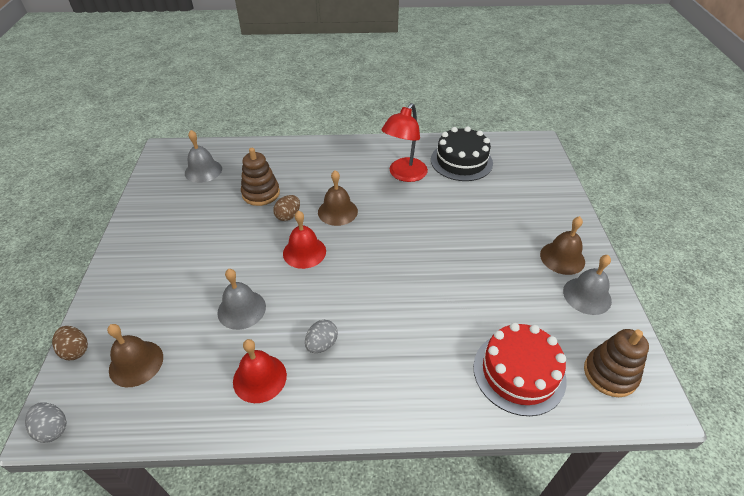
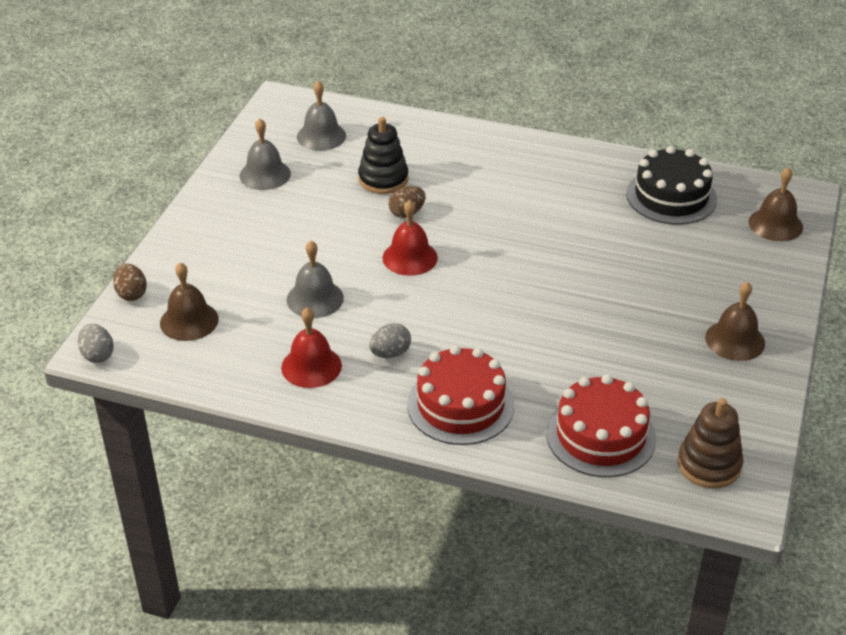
camera: 20 degrees right, 5 degrees down
brown stacking toy [241,148,280,206] -> black stacking toy [358,117,408,194]
brown bell [318,170,358,226] -> brown bell moved to [749,167,803,241]
red lamp [381,103,428,182] -> none
grey bell [563,255,612,315] -> grey bell moved to [239,118,291,190]
none -> red cake [407,345,514,445]

